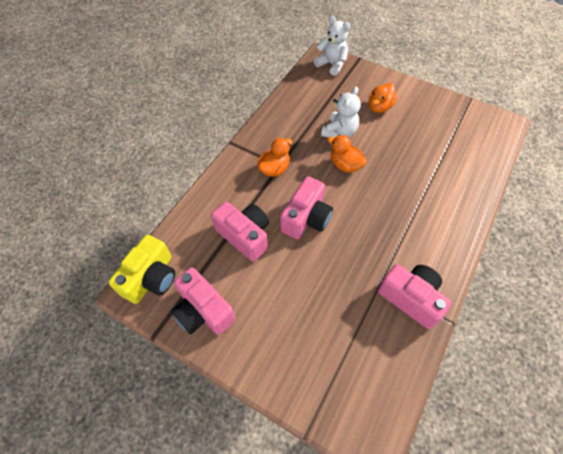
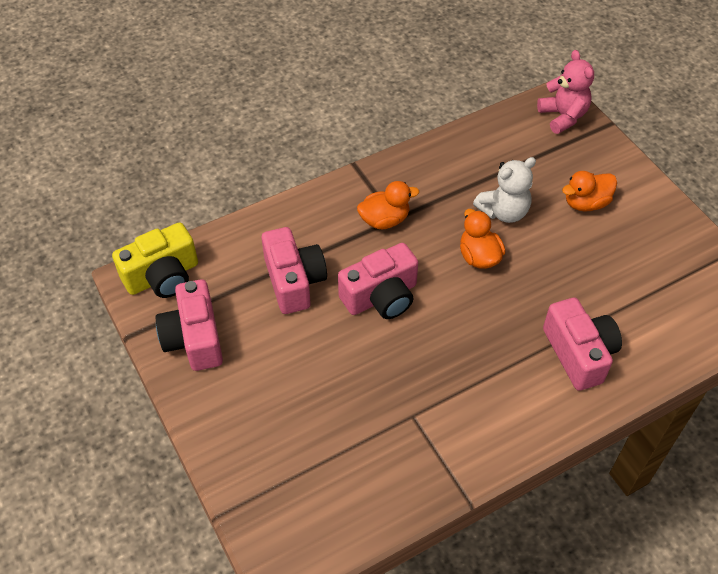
camera: 30 degrees right, 5 degrees down
white teddy bear [314,16,350,76] -> pink teddy bear [537,50,594,134]
pink camera [378,264,452,329] -> pink camera moved to [543,298,622,391]

